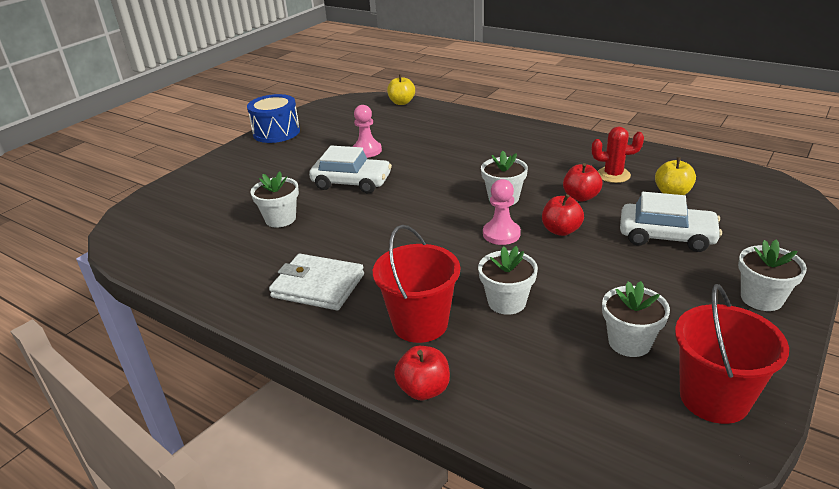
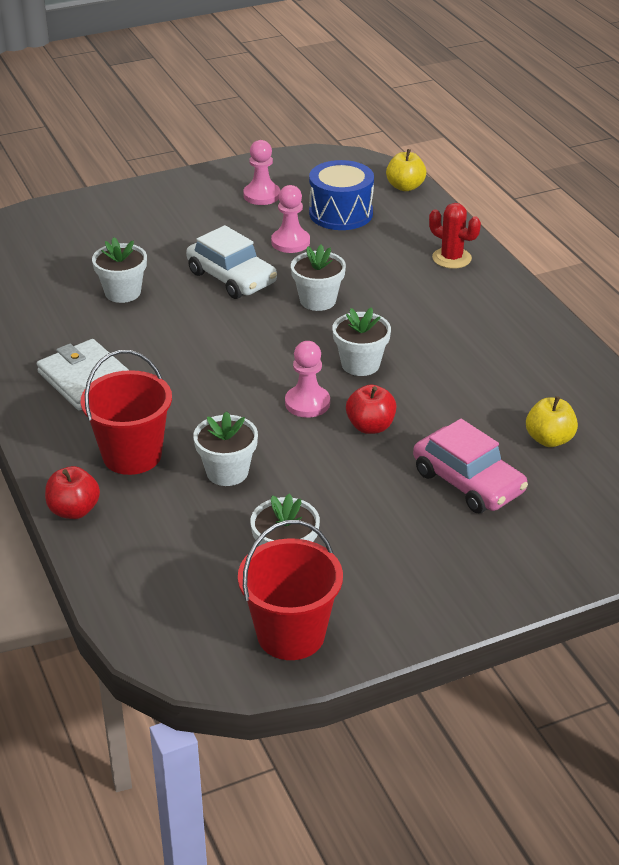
camera: 30 degrees right, 5 degrees up
blue drum [247,94,300,143] -> blue drum moved to [309,160,374,230]
red apple [563,163,602,201] -> none
red cactus [592,126,644,183] -> red cactus moved to [429,203,481,269]
white car [620,192,722,252] -> pink car [413,419,528,513]
white flower pot [738,240,807,311] -> white flower pot moved to [291,245,346,311]
none -> pink pawn [243,140,280,205]

